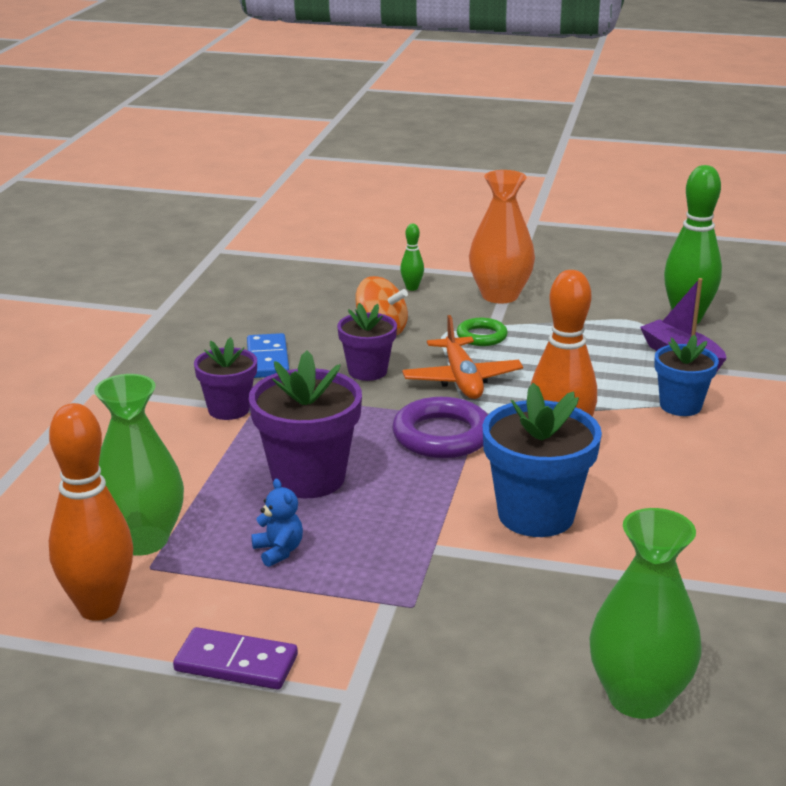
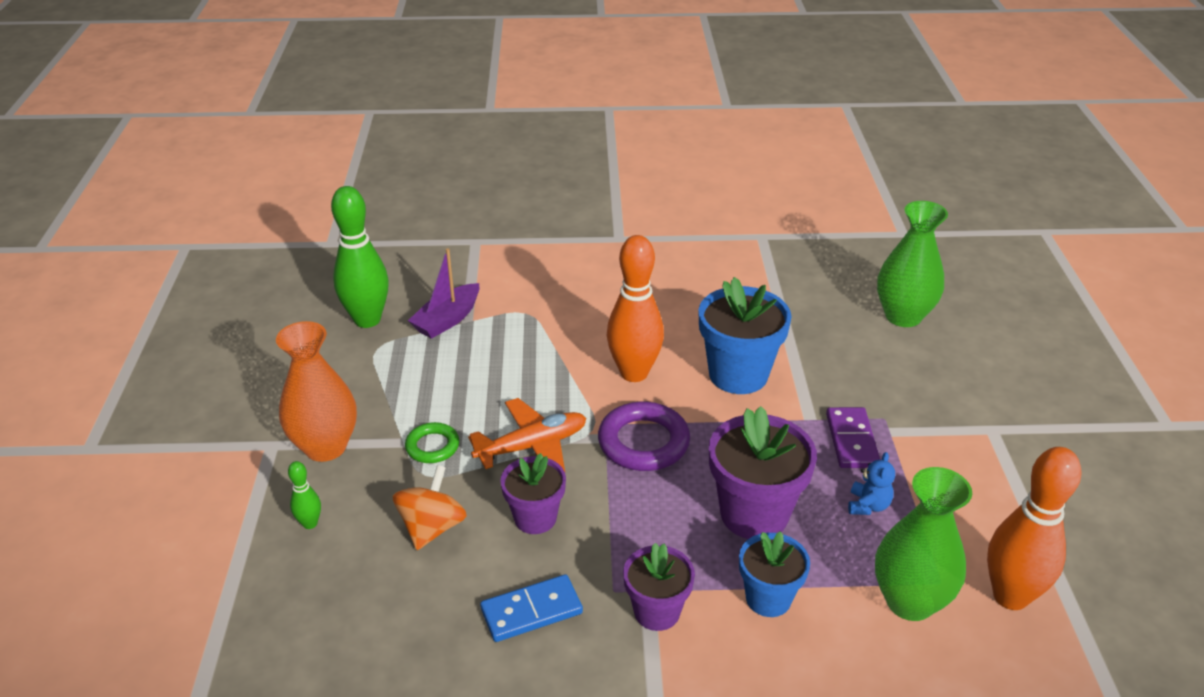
camera: 105 degrees left, 10 degrees up
purple domino [173,627,298,689] -> purple domino moved to [826,407,880,468]
blue teddy bear [251,479,303,567] -> blue teddy bear turned 150 degrees clockwise [848,452,895,515]
blue flower pot [654,335,719,416] -> blue flower pot moved to [739,531,810,617]

